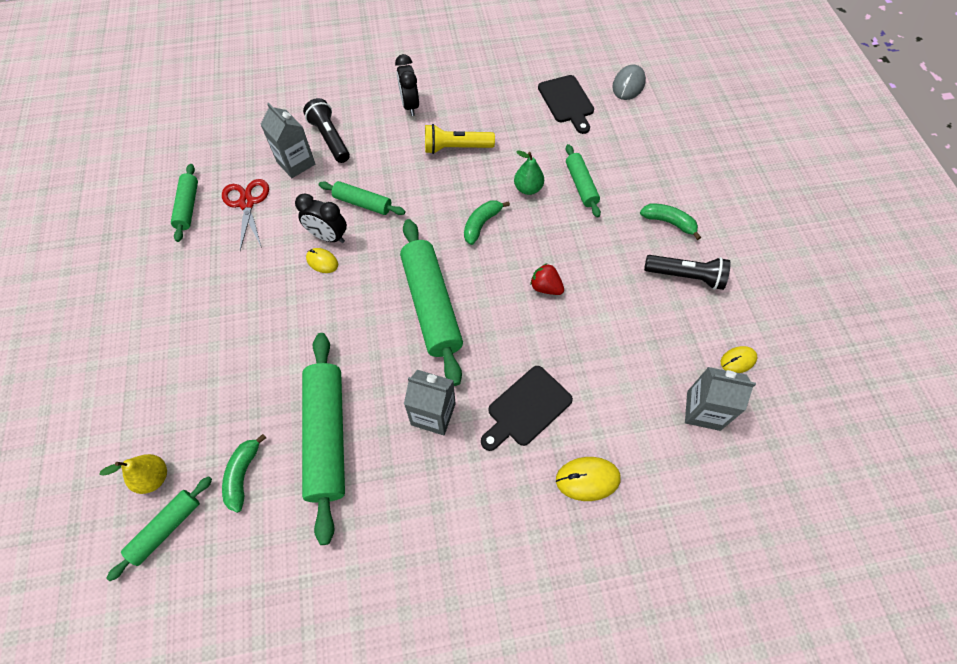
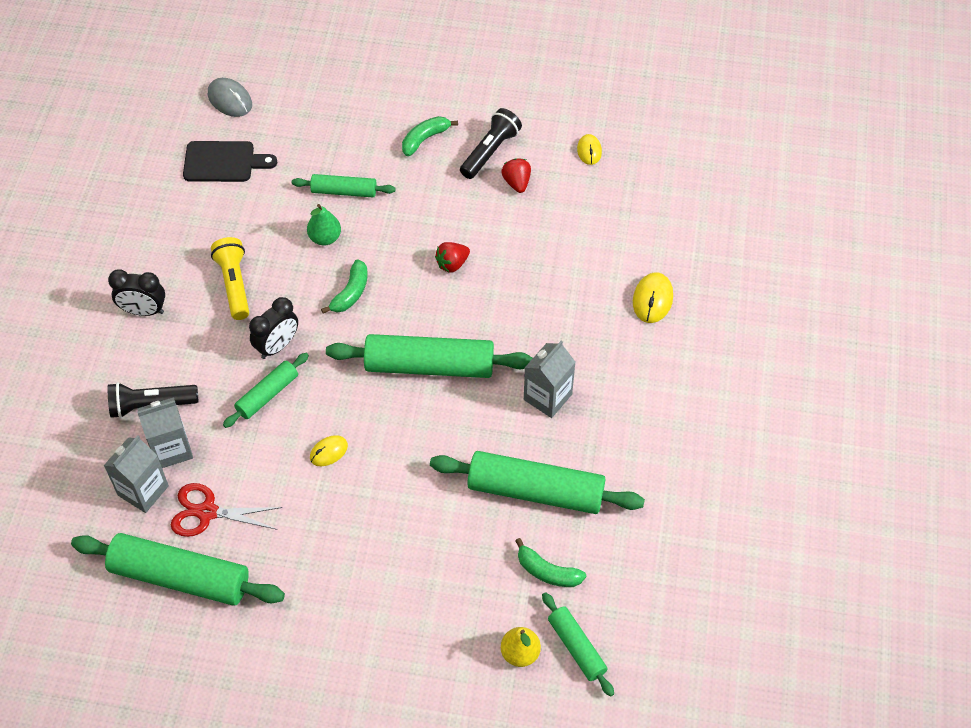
camera: 70 degrees left, 5 degrees down
green rolling pin [171,164,198,242] -> green rolling pin [71,533,285,606], size x1.83
black clock [295,193,347,243] -> black clock moved to [249,297,298,359]
yellow flashlight [425,124,495,154] -> yellow flashlight turned 150 degrees clockwise [211,237,249,320]
green banana [464,200,510,245] -> green banana turned 120 degrees counterclockwise [321,259,367,314]
black cutting board [481,366,573,451] -> none
grey carton [685,367,756,431] -> grey carton moved to [104,435,169,513]
none -> red strawberry [501,158,531,193]

